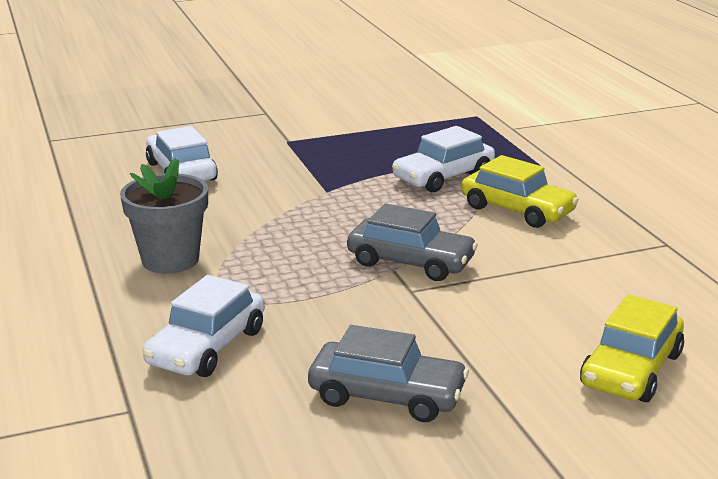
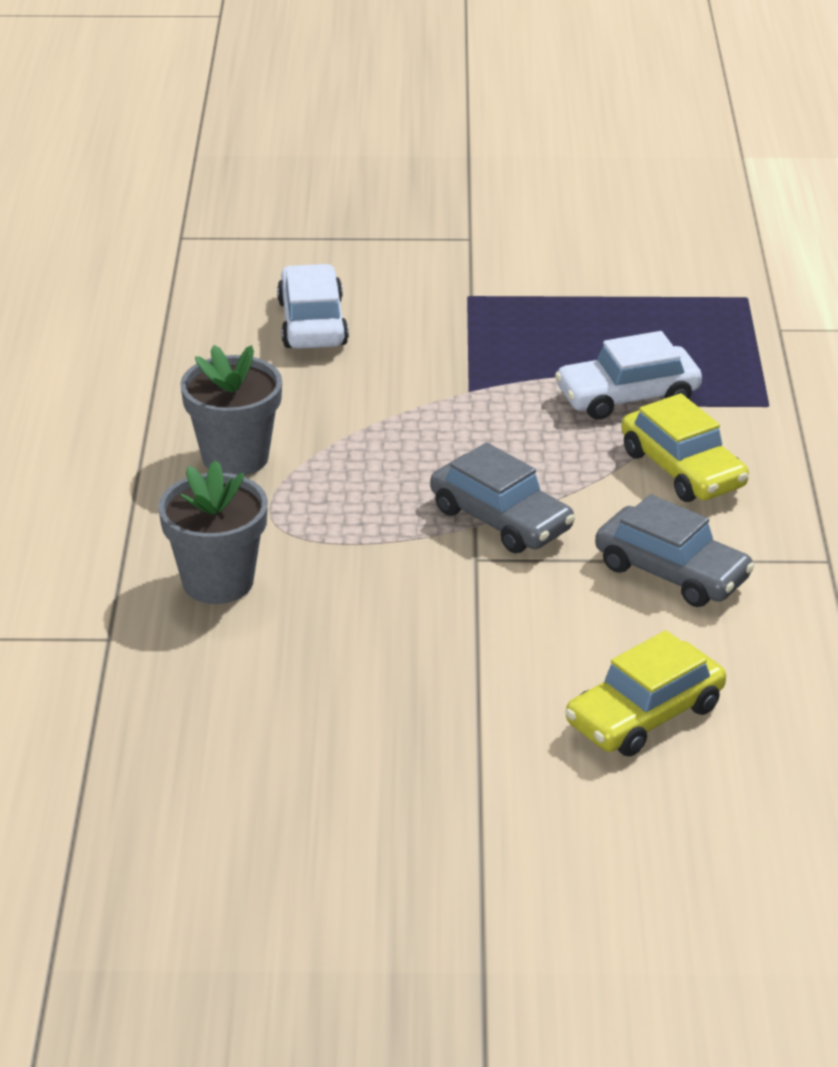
camera: 20 degrees right, 10 degrees up
white car [143,275,265,377] -> grey flower pot [158,460,268,604]
grey car [308,325,469,422] -> grey car moved to [595,494,755,607]

